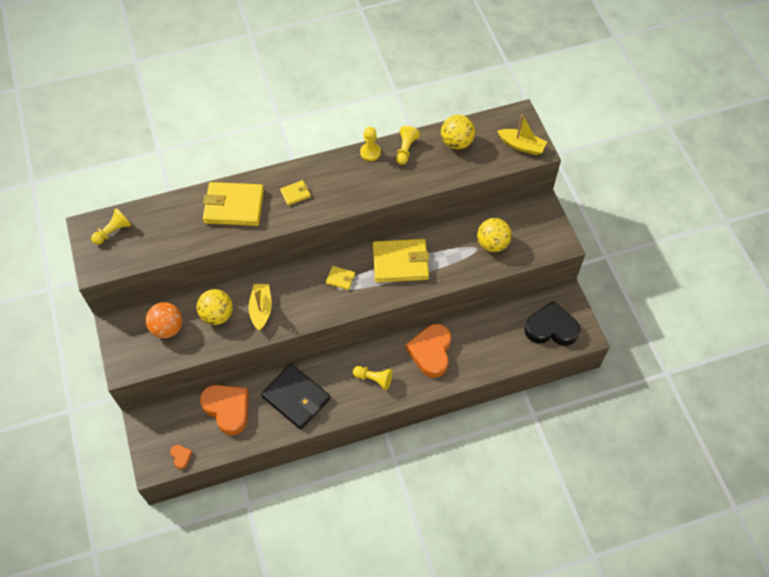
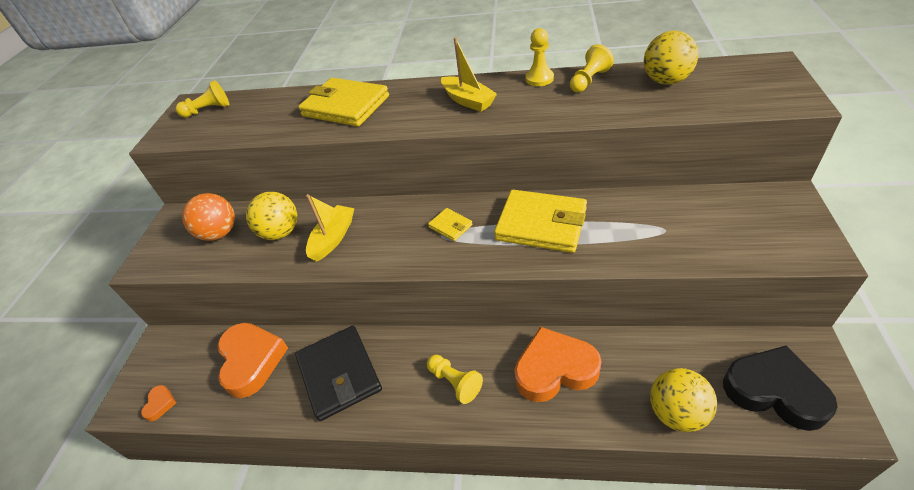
camera: 30 degrees right, 15 degrees down
yellow wallet [280,180,311,206] -> none
orange heart [405,324,451,378] -> orange heart turned 45 degrees clockwise [515,327,601,402]
yellow ball [477,218,512,252] -> yellow ball moved to [650,368,717,432]
yellow boat [497,114,547,155] -> yellow boat moved to [441,37,497,112]

